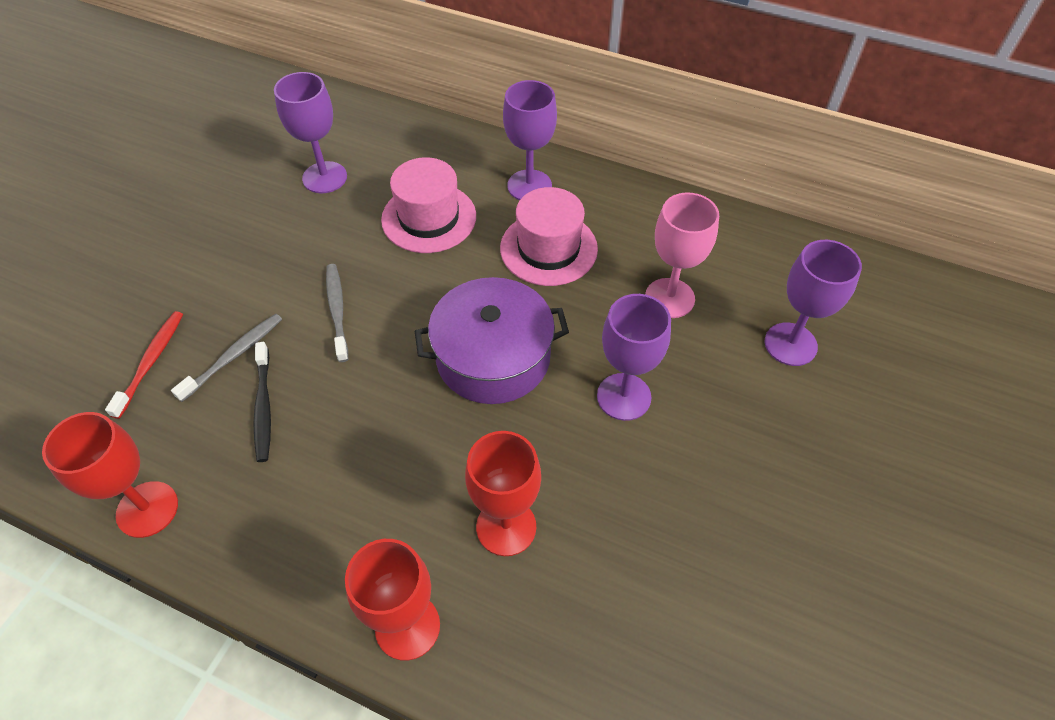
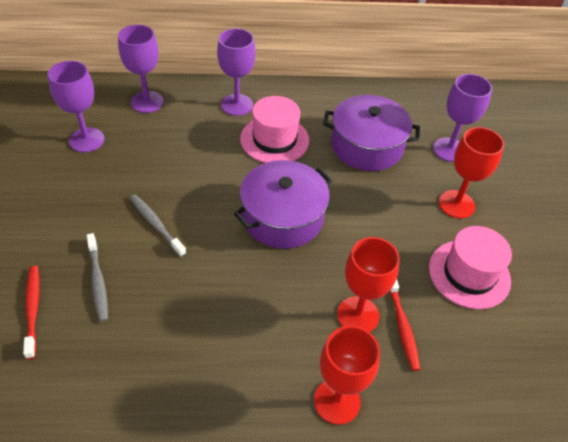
camera: 30 degrees left, 5 degrees down
red goblet [42,412,178,538] -> red goblet moved to [439,127,504,219]
grey toothbrush [171,314,282,402] -> grey toothbrush turned 150 degrees clockwise [86,233,108,322]
black toothbrush [253,342,271,462] -> none
pink hat [381,157,476,253] -> pink hat moved to [429,226,512,309]
purple goblet [597,294,671,421] -> purple goblet moved to [118,25,164,113]
pink goblet [645,192,719,318] -> purple pot [323,95,420,171]
none -> red toothbrush [389,279,420,371]

